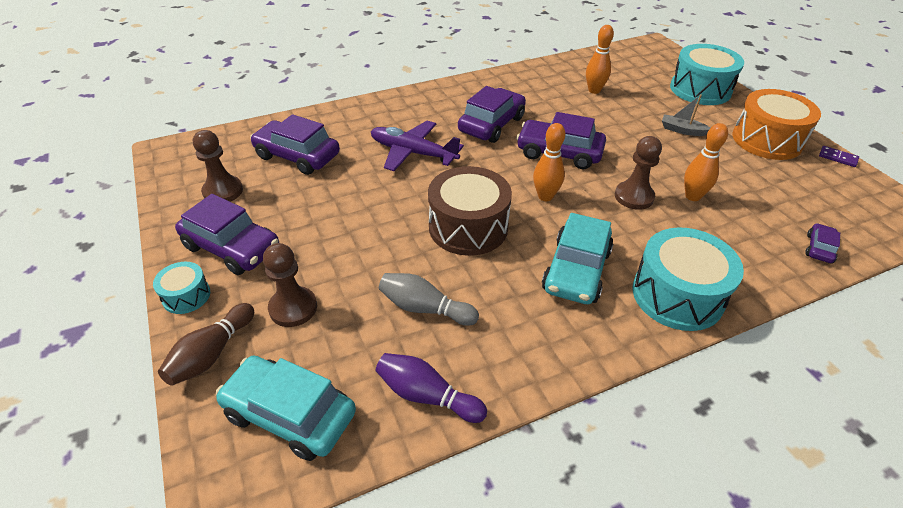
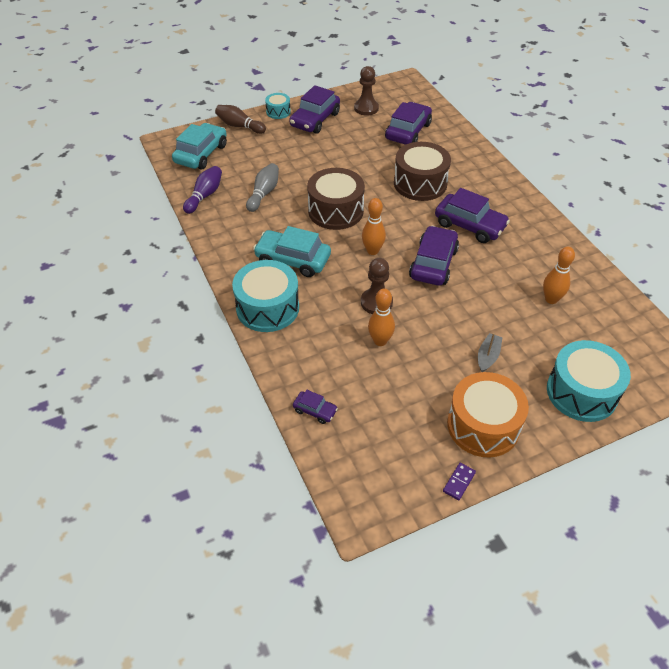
camera: 90 degrees right, 5 degrees up
brown pawn [263,243,317,327] -> none
purple plane [371,121,464,171] -> brown drum [394,142,451,201]

